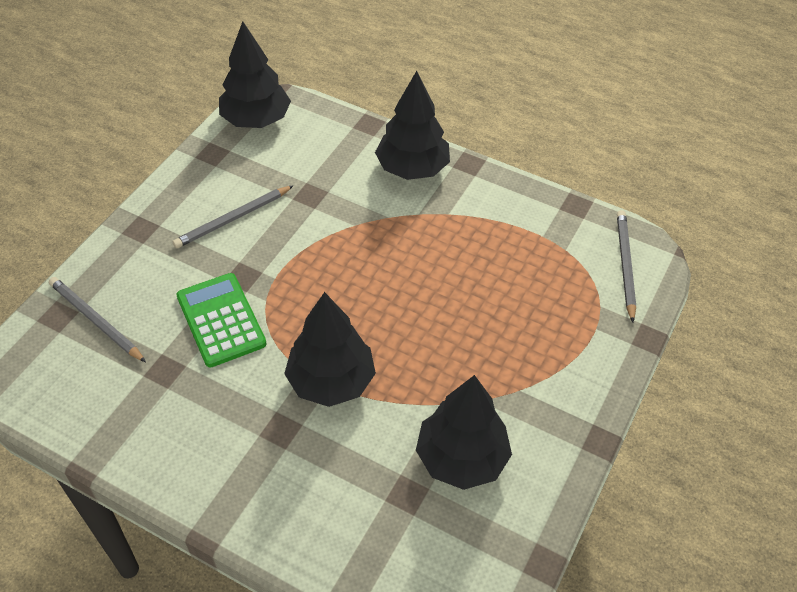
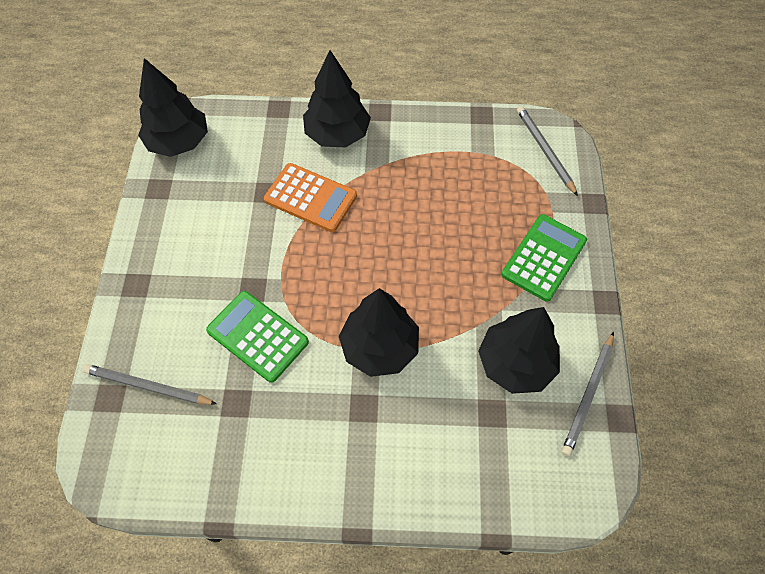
camera: 25 degrees left, 10 degrees up
grey pencil [173,185,294,248] -> grey pencil moved to [562,332,614,456]
none -> orange calculator [264,163,357,232]
none -> green calculator [501,214,587,302]

